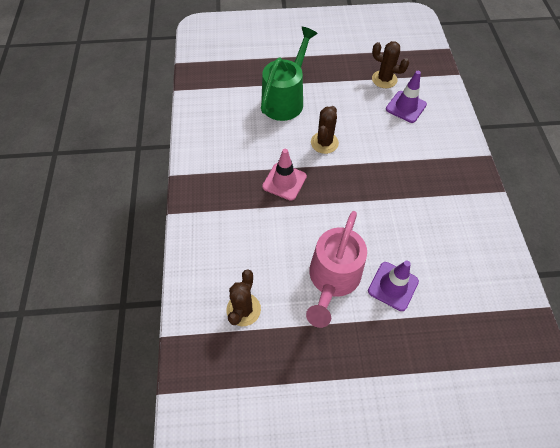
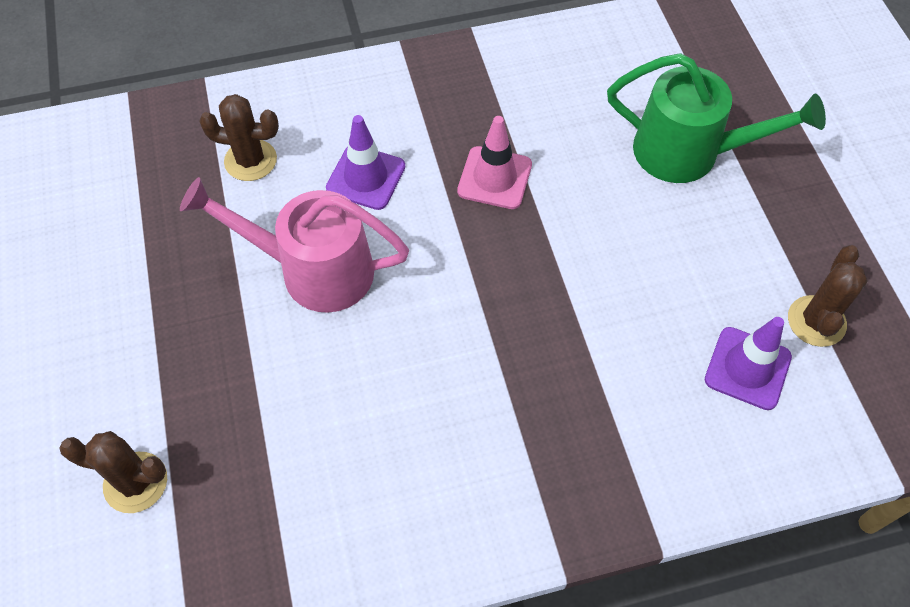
camera: 80 degrees right, 0 degrees up
brown cactus [311,106,339,154] -> brown cactus moved to [59,431,167,513]
purple traffic cone [368,261,419,311] -> purple traffic cone moved to [326,115,405,210]

